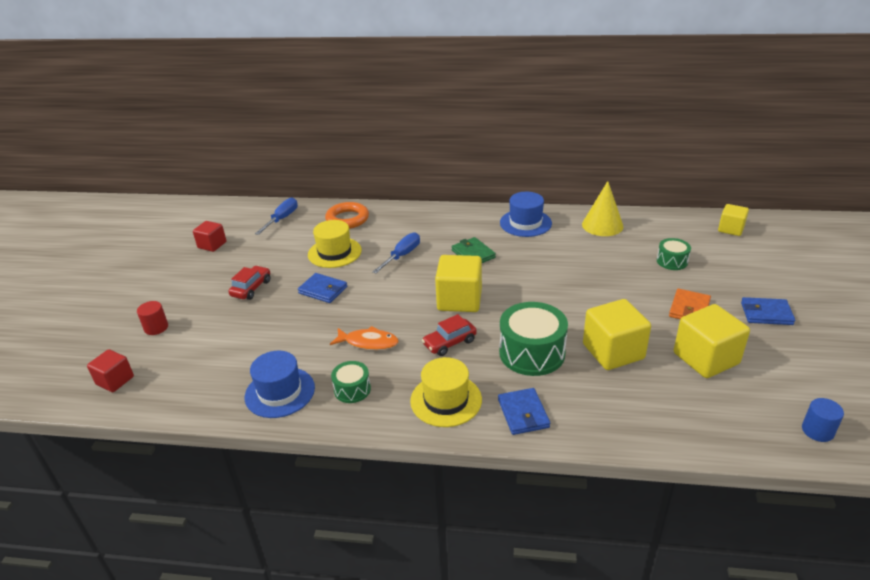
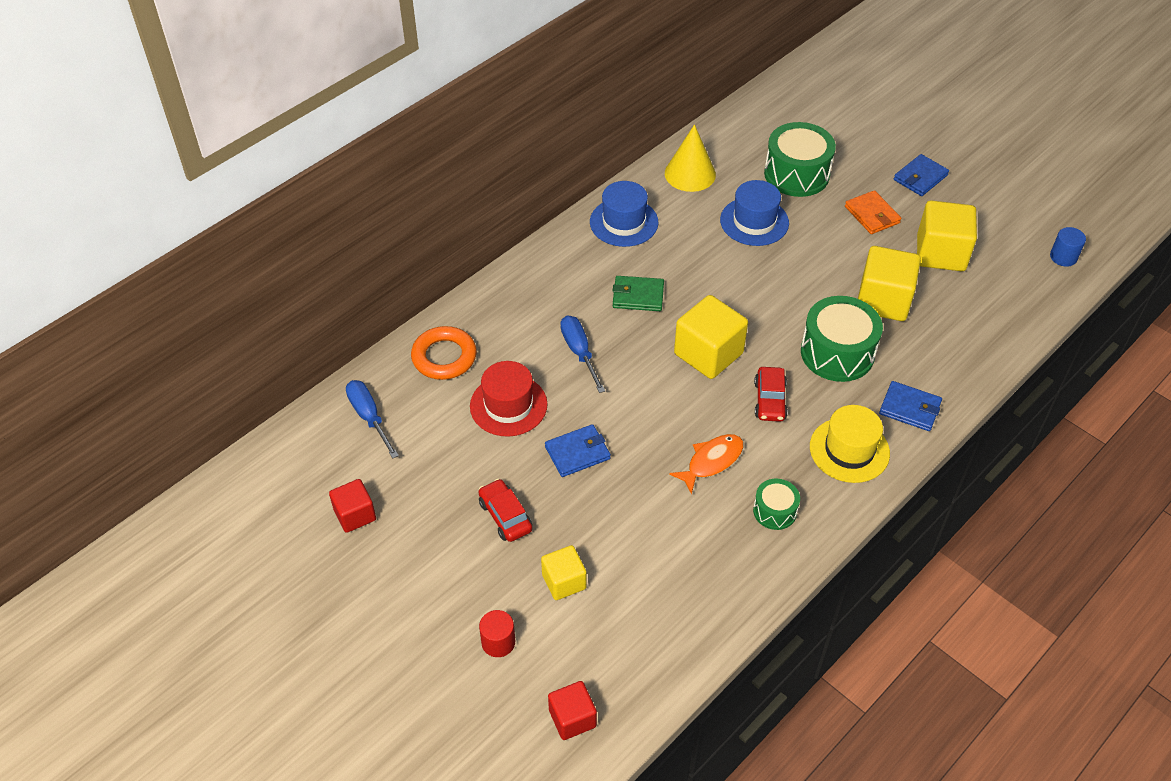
camera: 55 degrees left, 15 degrees up
blue hat [245,351,315,418] -> blue hat moved to [720,180,789,246]
yellow hat [308,220,362,268] -> red hat [470,361,548,437]
green drum [657,238,691,270] -> green drum [764,122,836,197], size x1.86
yellow cube [718,204,749,236] -> yellow cube moved to [541,545,587,600]

